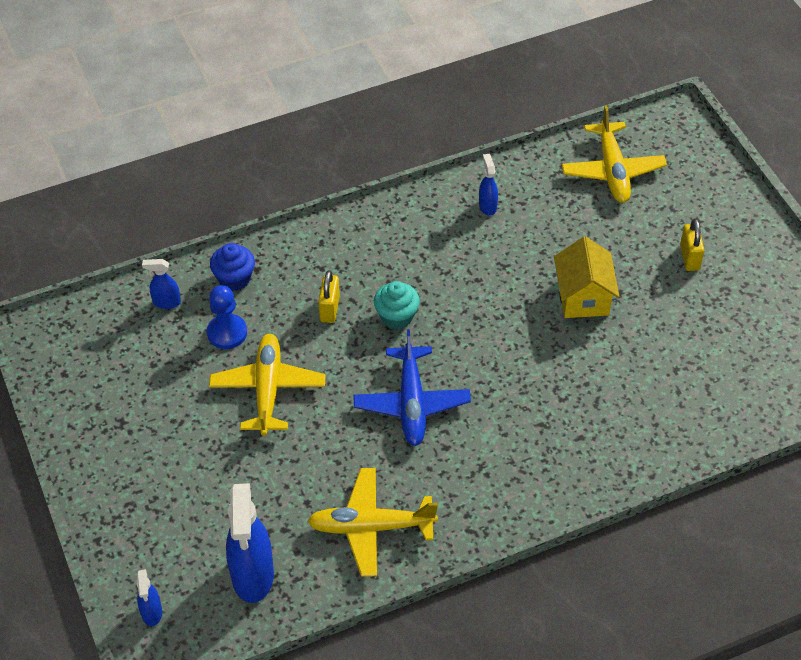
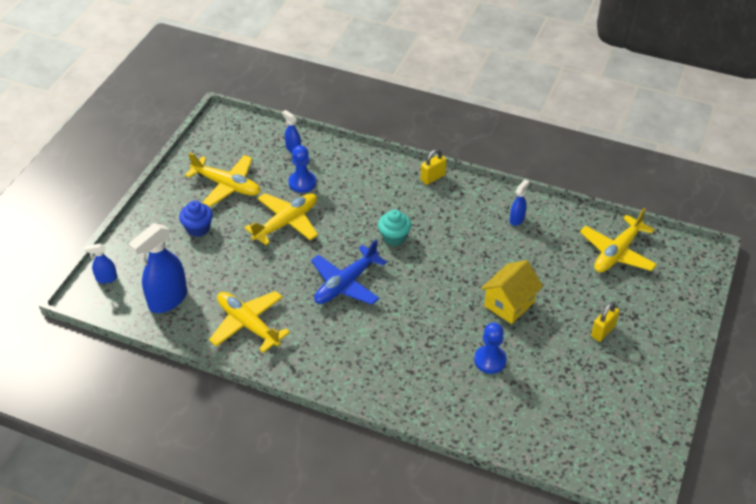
camera: 45 degrees right, 5 degrees down
blue spray bottle [136,569,162,626] -> blue spray bottle turned 45 degrees clockwise [85,243,117,284]
blue cupcake [210,243,255,291] -> blue cupcake moved to [179,201,213,237]
yellow padlock [318,270,340,323] -> yellow padlock moved to [421,149,446,185]
none -> yellow plane [185,152,260,207]
none -> blue pawn [474,323,507,374]

